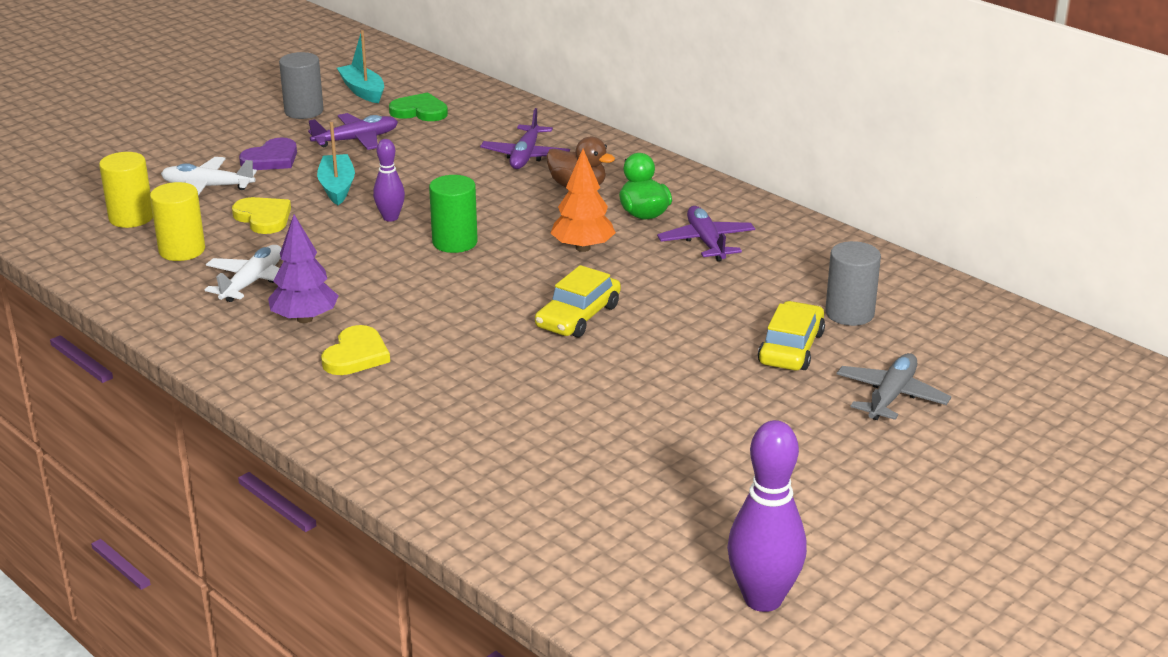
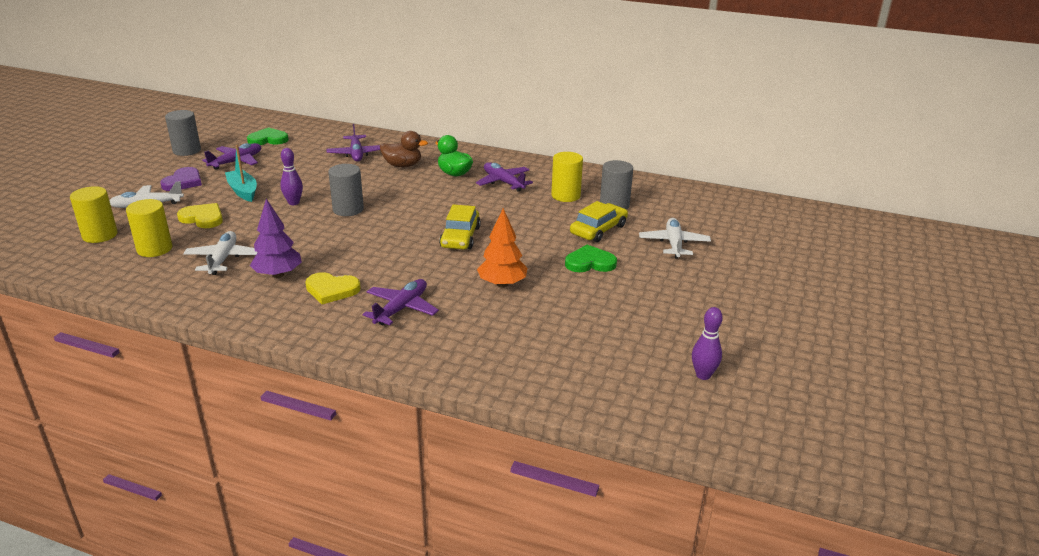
camera: 25 degrees left, 0 degrees up
yellow heart [321,325,390,375] -> yellow heart turned 105 degrees clockwise [305,272,361,304]
turquoise boat [337,30,384,103] -> none
green cylinder [429,175,478,253] -> grey cylinder [328,164,364,216]
orange tree [551,149,616,252] -> orange tree moved to [477,208,527,287]
purple bowling pin [727,420,807,612] -> purple bowling pin [692,307,723,380], size x0.57
yellow car [758,301,825,370] -> yellow car turned 45 degrees clockwise [570,201,628,242]
grey plane [837,353,951,420] -> white plane [639,218,711,259]
none -> purple plane [362,279,439,325]
none -> yellow cylinder [551,152,583,202]
none -> green heart [565,245,617,272]

